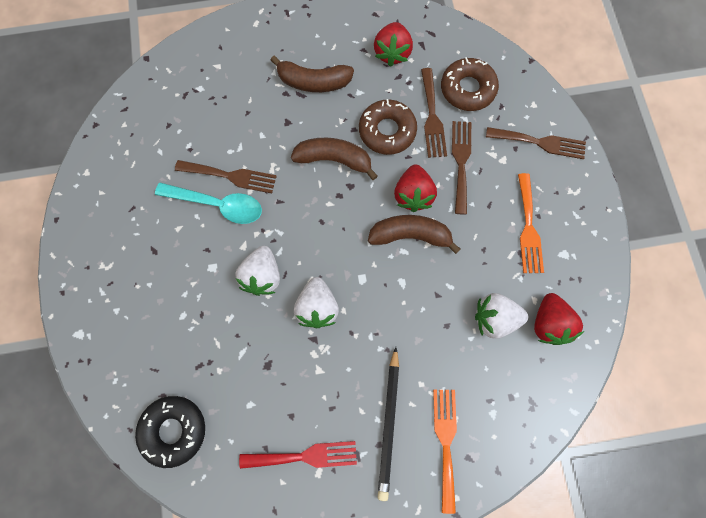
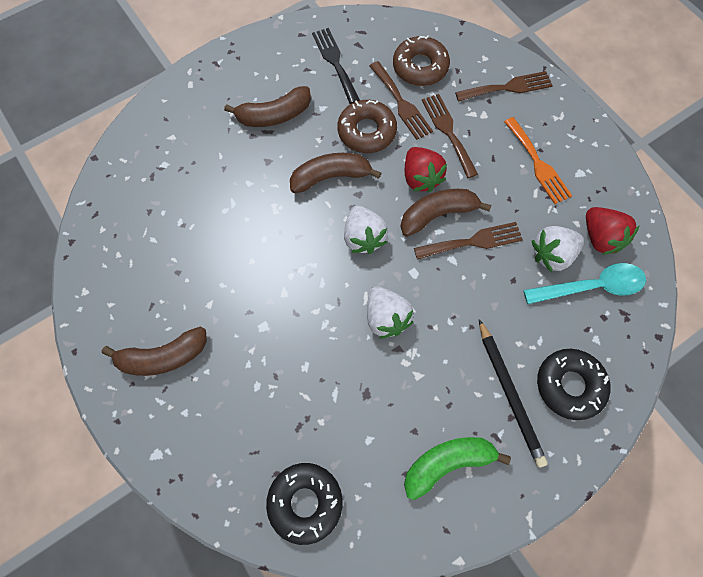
camera: 25 degrees left, 5 degrees down
turquoise spoon [155,183,262,224] -> turquoise spoon moved to [523,263,646,304]
brown fork [175,160,277,193] -> brown fork moved to [414,222,523,260]
white strawberry [235,246,280,296] -> white strawberry moved to [344,206,388,254]
red fork [239,441,357,469] -> green banana [404,437,511,500]
red strawberry [374,22,413,67] -> black fork [312,28,360,104]
orange fork [433,390,457,514] -> black donut [537,349,611,420]
none -> brown banana [102,327,207,376]

